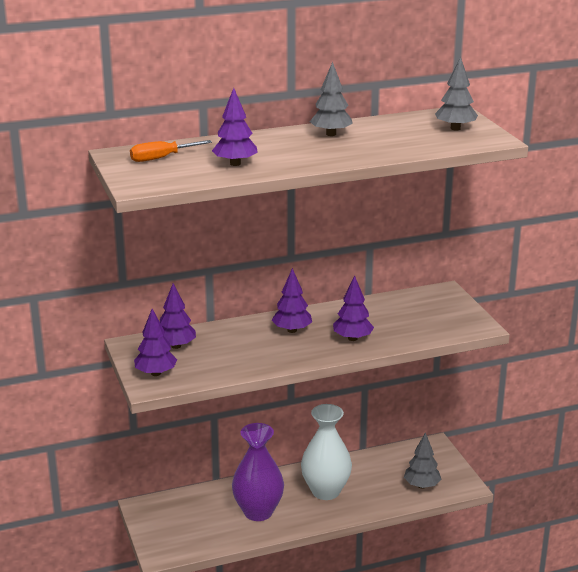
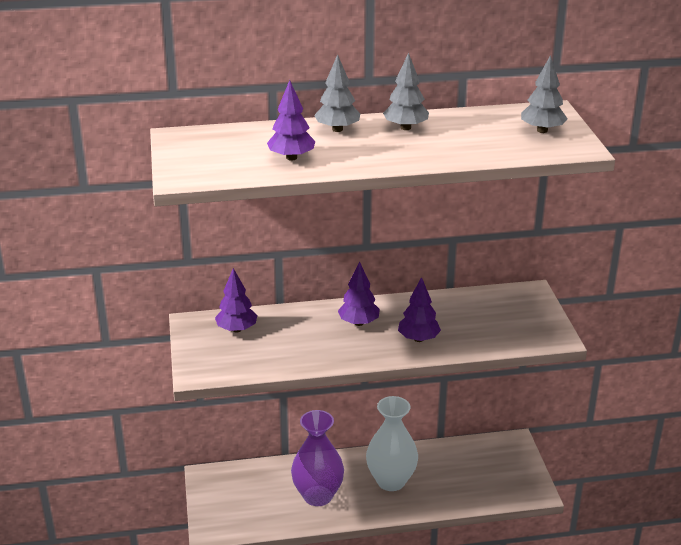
camera: 10 degrees right, 5 degrees up
orange screwdriver [130,140,212,162] -> none
purple tree [134,309,177,376] -> none
grey tree [404,432,441,489] -> grey tree moved to [314,54,360,132]

